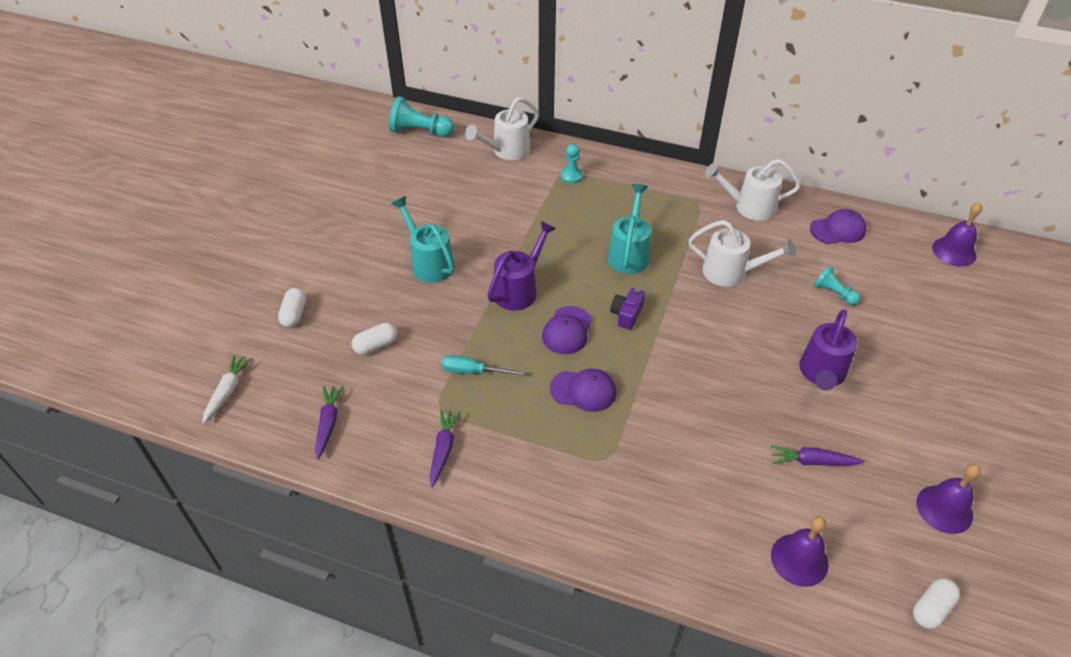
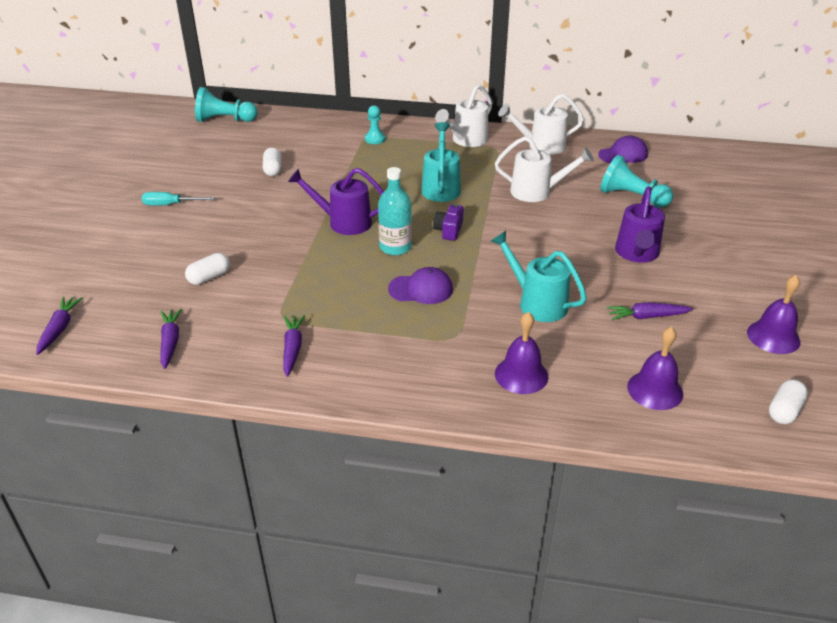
camera: 10 degrees left, 10 degrees down
white carrot [202,355,252,424] -> purple carrot [36,297,83,355]
white capsule [278,288,306,327] -> white capsule moved to [263,148,282,176]
turquoise watering can [391,196,455,283] -> turquoise watering can moved to [491,231,587,322]
turquoise screwdriver [441,355,524,376] -> turquoise screwdriver moved to [142,192,215,206]
white watering can [465,97,539,160] -> white watering can moved to [435,84,492,147]
purple watering can [487,221,556,311] -> purple watering can turned 105 degrees counterclockwise [288,168,384,235]
purple cap [542,306,592,354] -> turquoise bottle [378,167,412,255]
turquoise pawn [814,266,860,305] -> turquoise pawn [600,155,673,208], size x1.67
purple bell [932,202,982,267] -> purple bell moved to [495,312,548,394]

